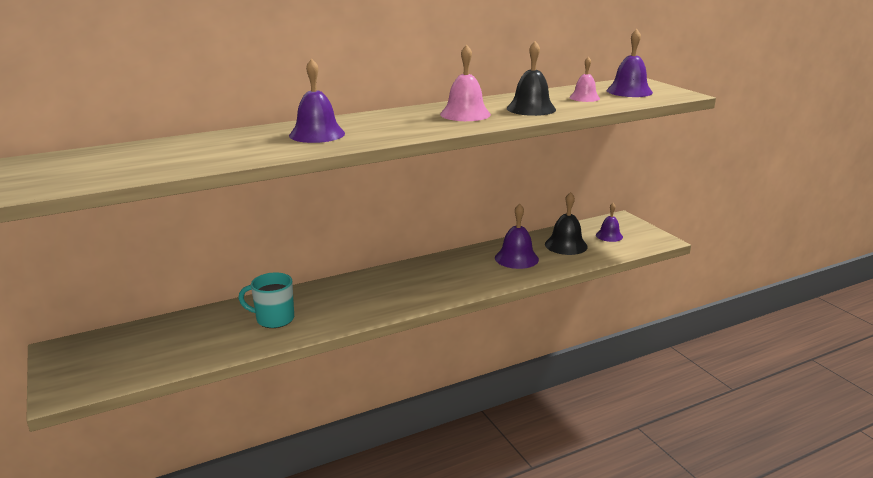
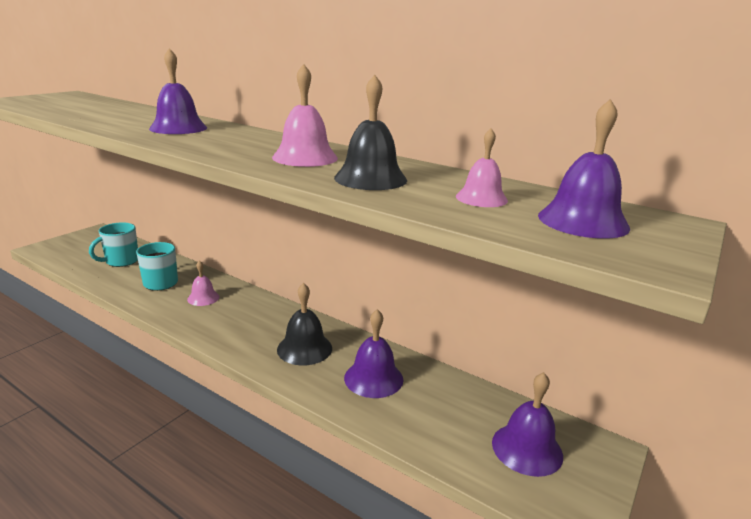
camera: 60 degrees right, 0 degrees up
black bell [545,192,588,255] -> black bell moved to [277,283,332,365]
purple bell [596,203,623,242] -> purple bell [492,372,563,477], size x1.54
none -> turquoise mug [89,222,138,267]
none -> pink bell [187,260,220,306]

